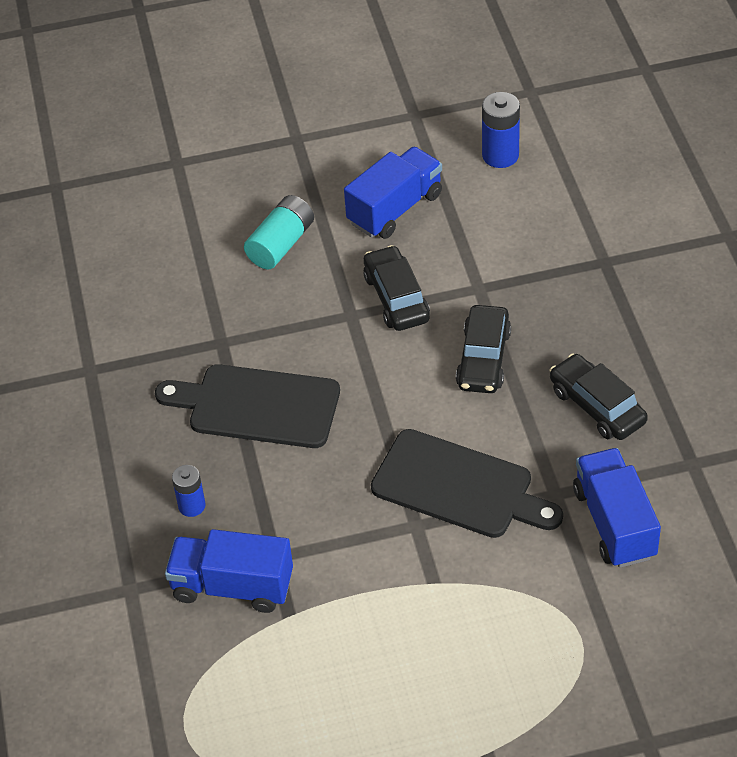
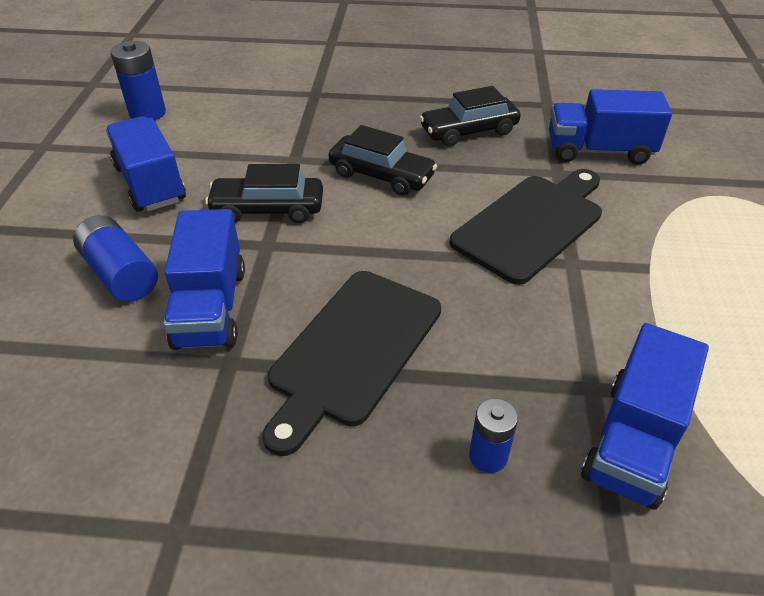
camera: 75 degrees left, 5 degrees down
turquoise battery [244,195,314,269] -> blue battery [73,215,158,302]
none -> blue truck [163,209,245,350]

